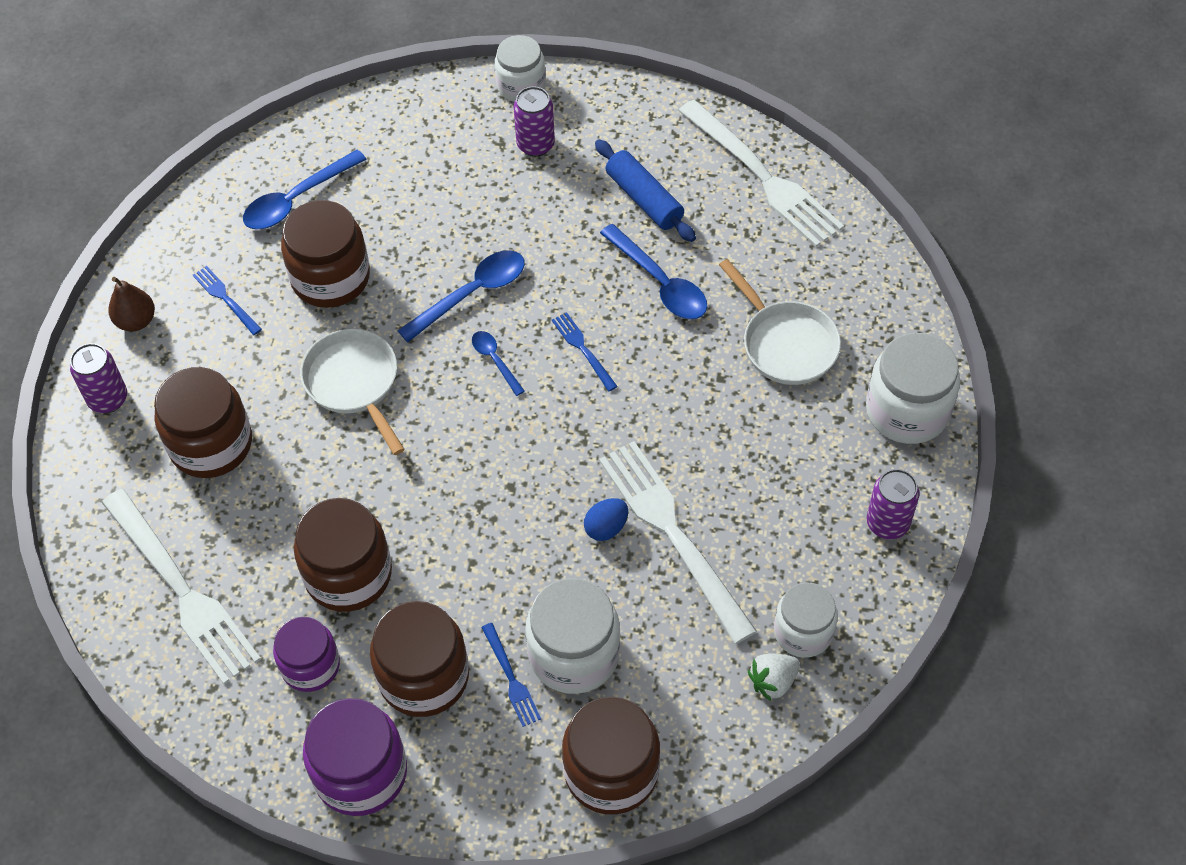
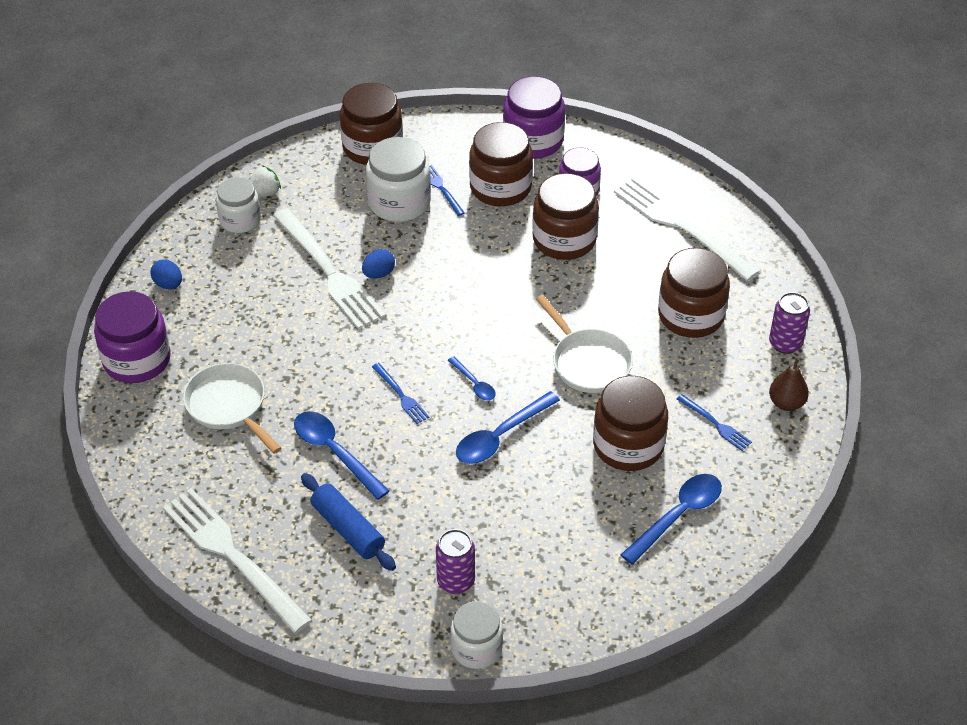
camera: 175 degrees right, 10 degrees down
white jar [866,333,960,444] -> purple jar [94,291,171,383]
purple can [867,469,920,539] -> blue egg [150,259,182,289]

